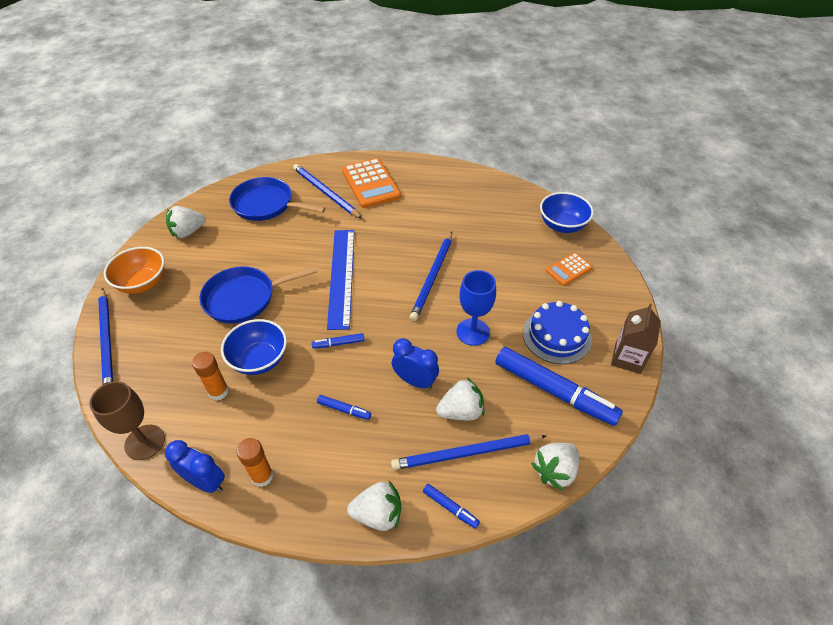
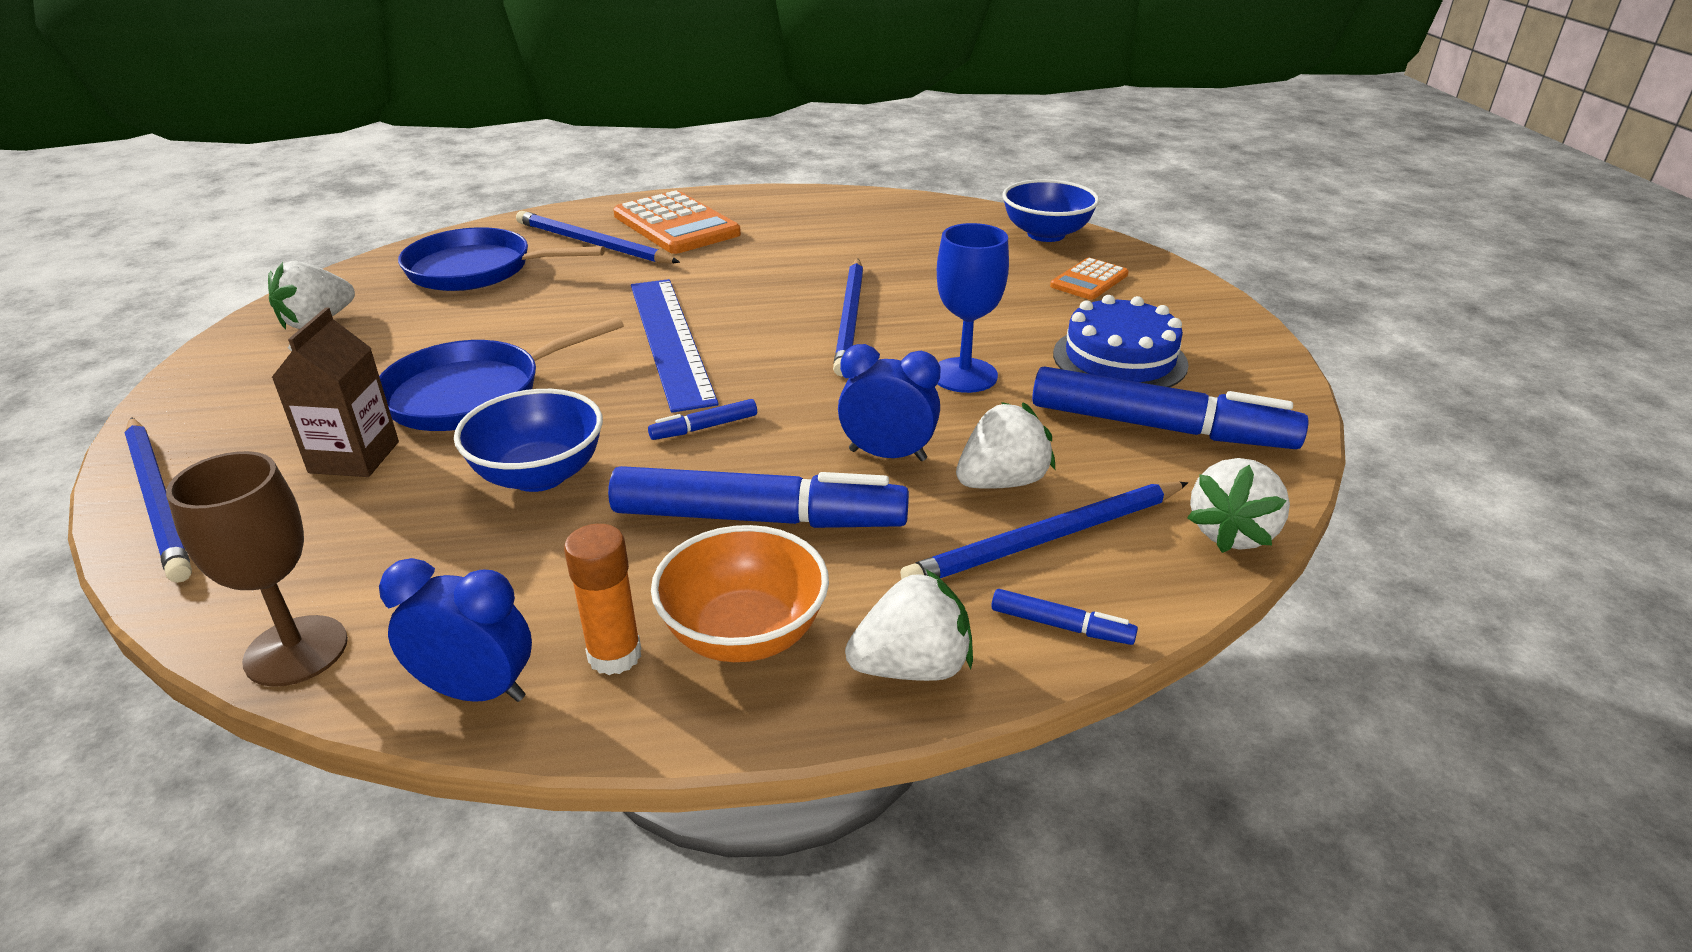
camera: 15 degrees left, 15 degrees down
orange bowl [104,247,165,294] -> orange bowl moved to [651,525,829,662]
orange glue stick [192,352,229,401] -> none
blue marker [317,395,371,420] -> blue marker [608,466,909,528], size x2.34
brown carton [611,303,661,374] -> brown carton moved to [271,307,399,477]

